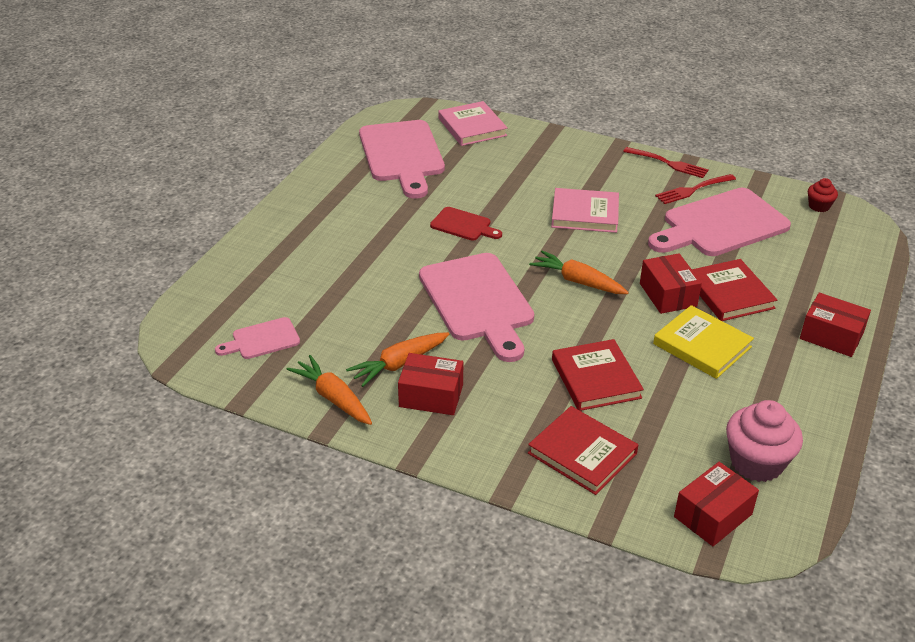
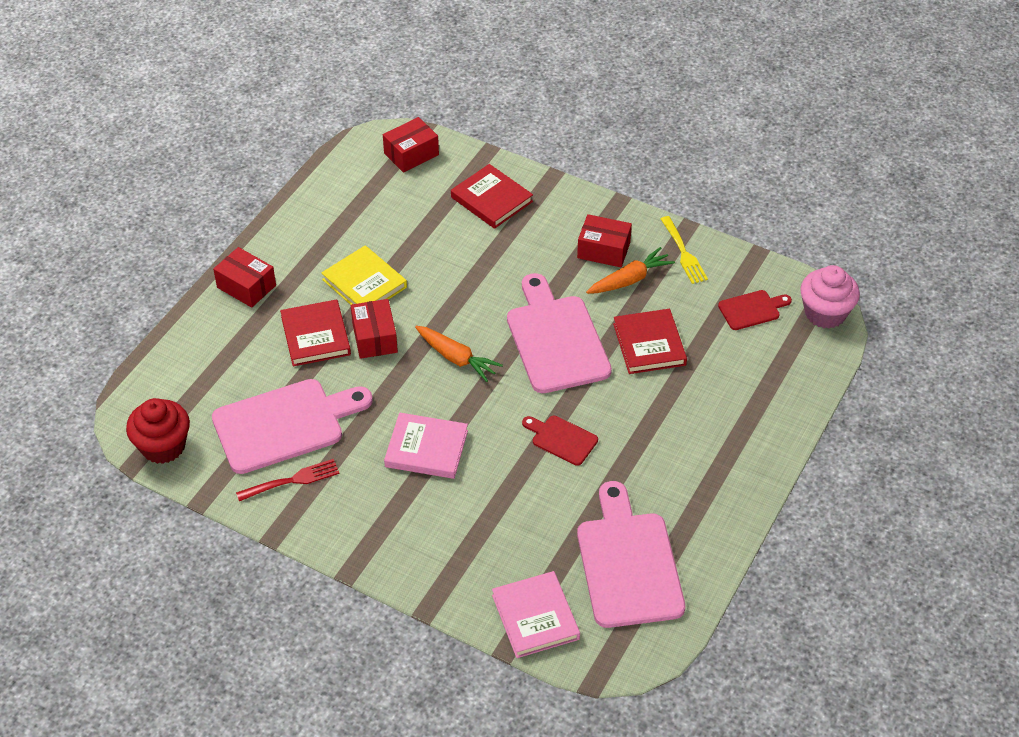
camera: 175 degrees left, 10 degrees up
pink cutting board [215,317,300,359] -> red cutting board [718,290,792,330]
orange carrot [287,355,372,425] -> yellow fork [661,216,708,284]
red book [552,339,644,411] -> red book moved to [613,309,687,374]
red fork [623,147,709,178] -> none
pink cupcake [726,400,803,482] -> pink cupcake moved to [800,265,860,329]
red cupcake [808,178,838,212] -> red cupcake [126,398,190,464], size x1.91

